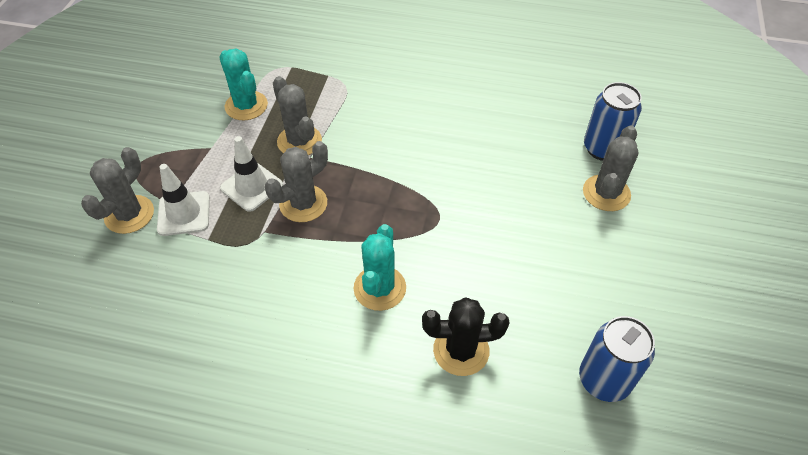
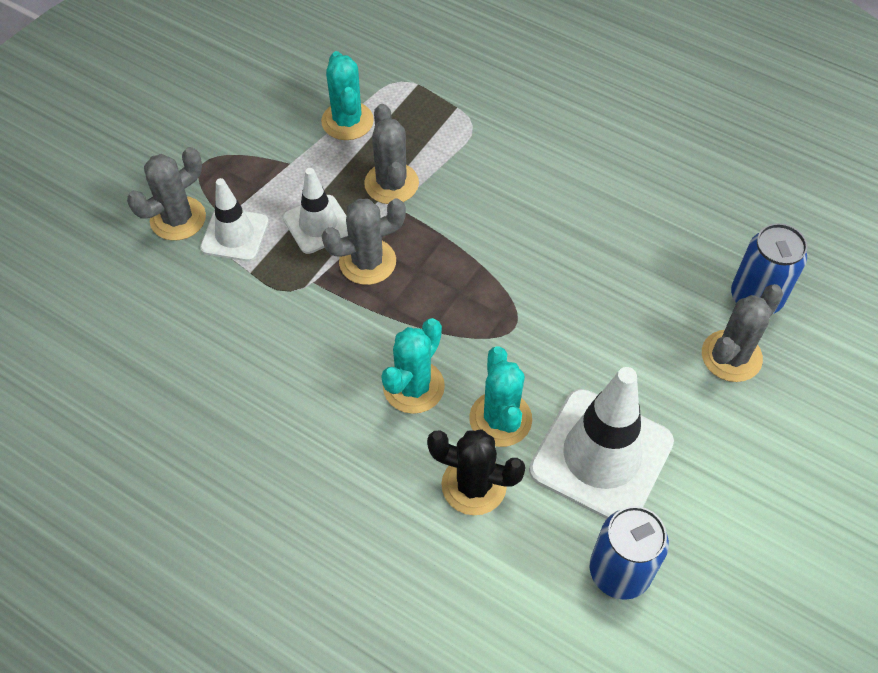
camera: 20 degrees right, 5 degrees up
none -> turquoise cactus [469,346,532,447]
none -> white traffic cone [529,367,674,519]

